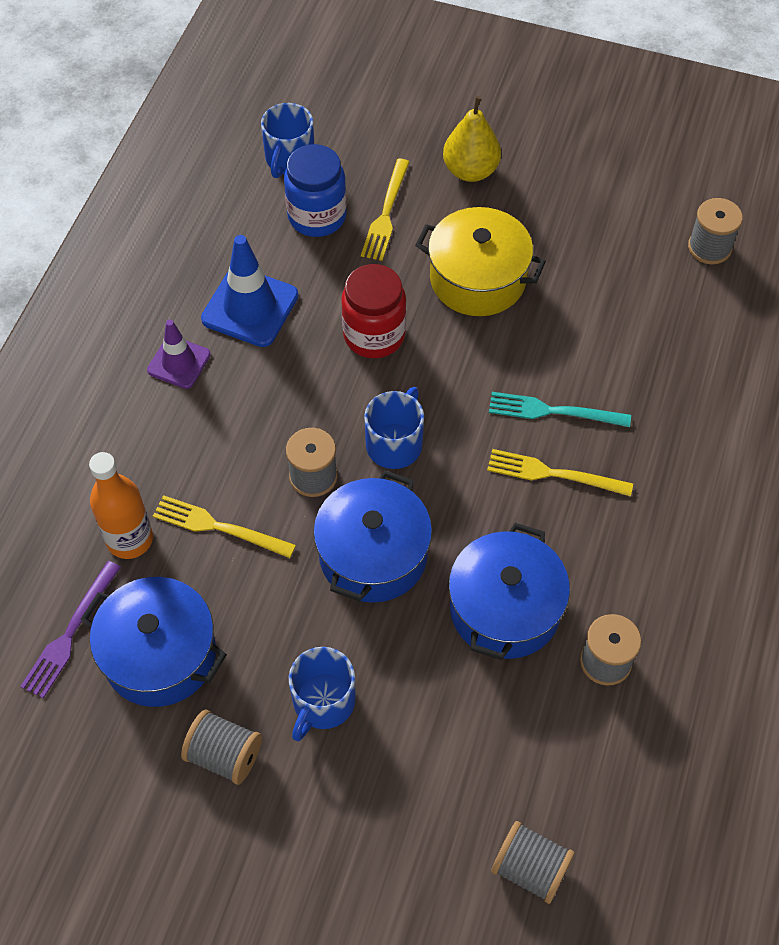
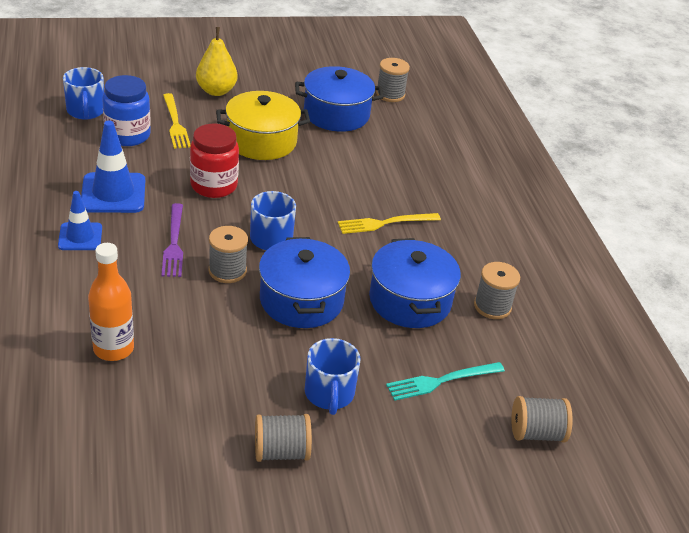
camera: 35 degrees left, 20 degrees down
purple fork [20,561,121,699] -> purple fork moved to [161,203,183,277]
blue pot [81,577,227,707] -> blue pot moved to [295,66,384,132]
purple traffic cone [147,320,211,389] -> blue traffic cone [58,191,102,250]
yellow fork [153,495,296,558] -> none
turquoise fork [489,392,631,427] -> turquoise fork moved to [386,362,505,401]

